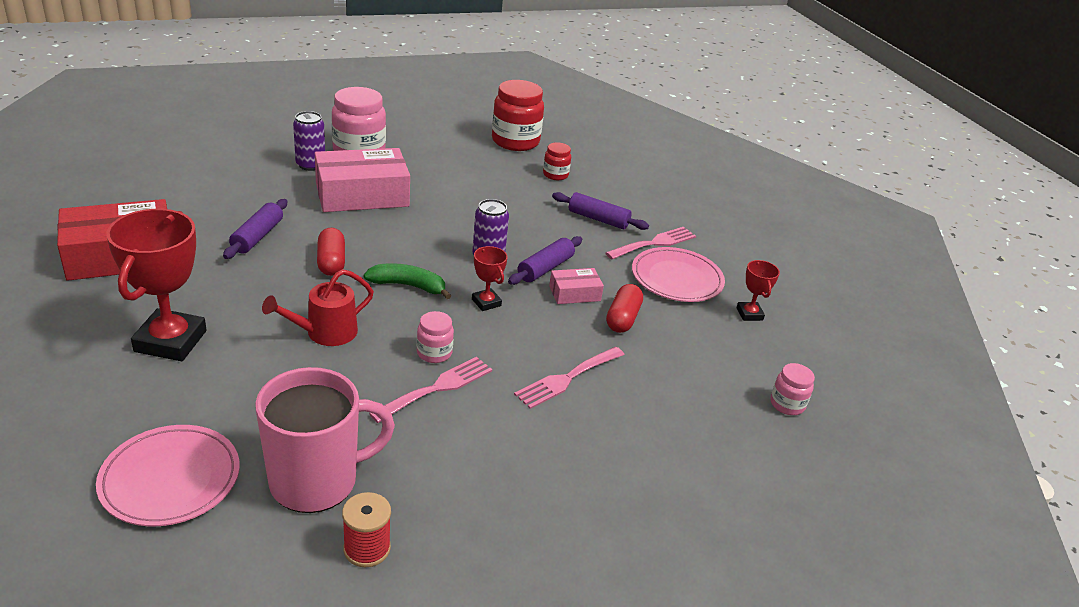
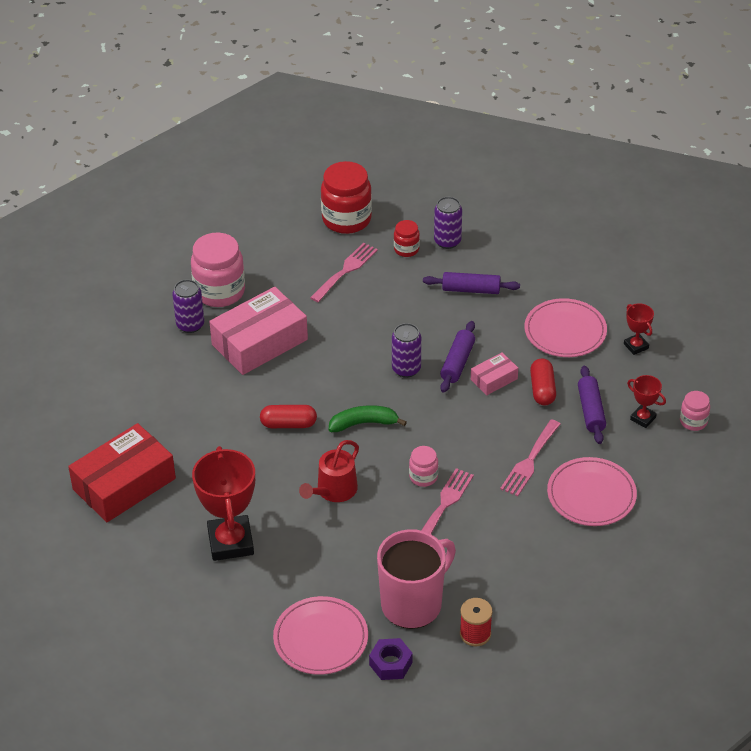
camera: 15 degrees left, 10 degrees up
purple rolling pin [223,199,287,259] -> purple rolling pin moved to [578,366,606,444]
red capsule [317,228,345,276] -> red capsule turned 60 degrees counterclockwise [260,405,317,428]
red trophy [472,246,508,311] -> red trophy moved to [627,375,666,428]
pink fork [605,227,696,259] -> pink fork moved to [310,243,378,302]
none -> purple nut [369,638,413,680]
none -> purple can [434,197,462,249]
none -> pink plate [547,457,637,526]

